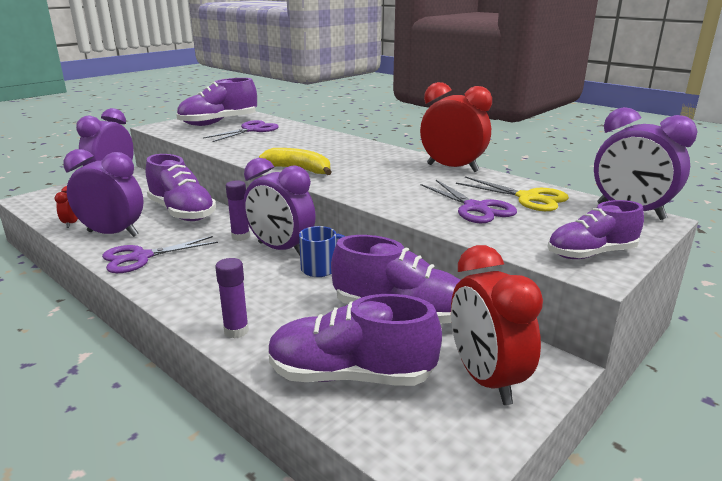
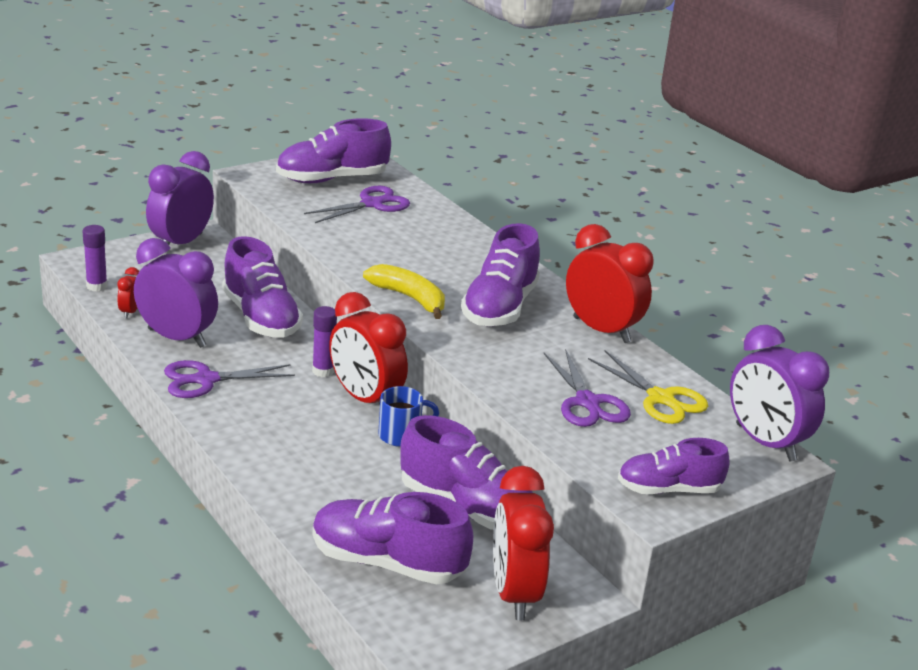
camera: 10 degrees right, 5 degrees up
purple glue stick [215,258,249,338] -> purple glue stick moved to [83,225,108,291]
purple clock [243,158,316,255] -> red clock [329,292,408,404]
none -> purple shoe [461,223,540,327]

